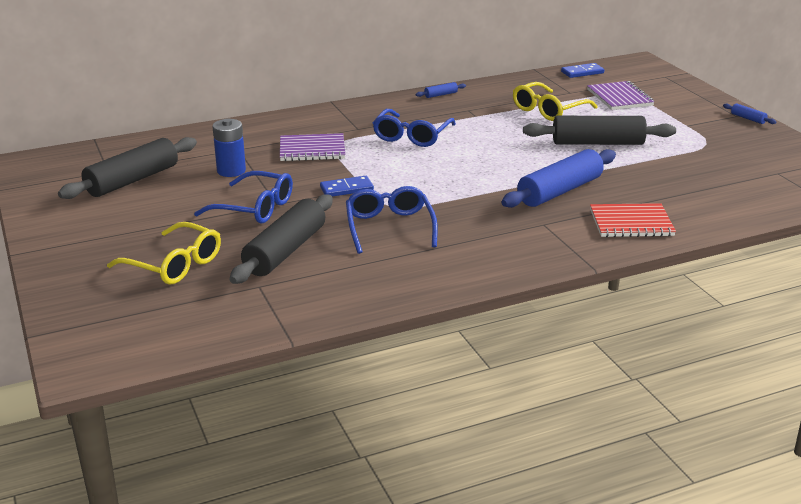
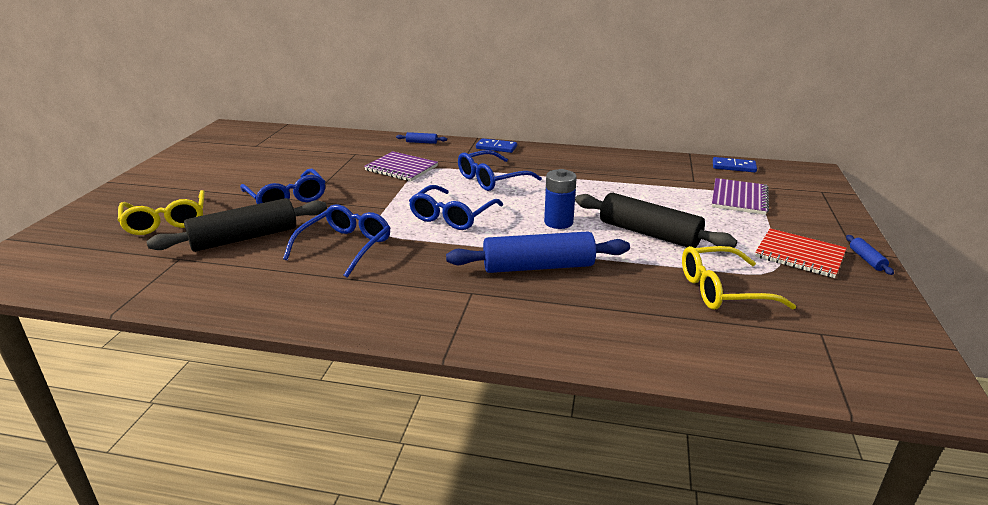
camera: 35 degrees right, 0 degrees up
black rolling pin [58,137,197,199] -> none
blue battery [212,118,246,177] -> blue battery moved to [544,169,577,229]
blue domino [320,176,374,197] -> blue domino moved to [476,138,517,153]
blue rolling pin [416,82,466,98] -> blue rolling pin moved to [396,132,447,144]
yellow glasses [513,82,598,121] -> yellow glasses moved to [682,246,796,310]
red notebook [590,203,676,237] -> red notebook moved to [755,228,847,278]
none -> blue glasses [409,185,503,230]

